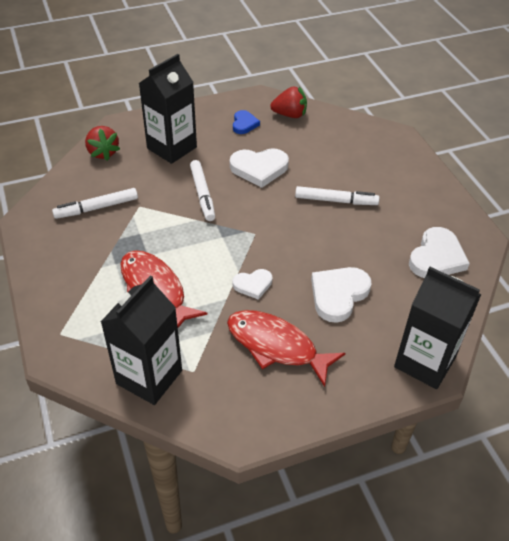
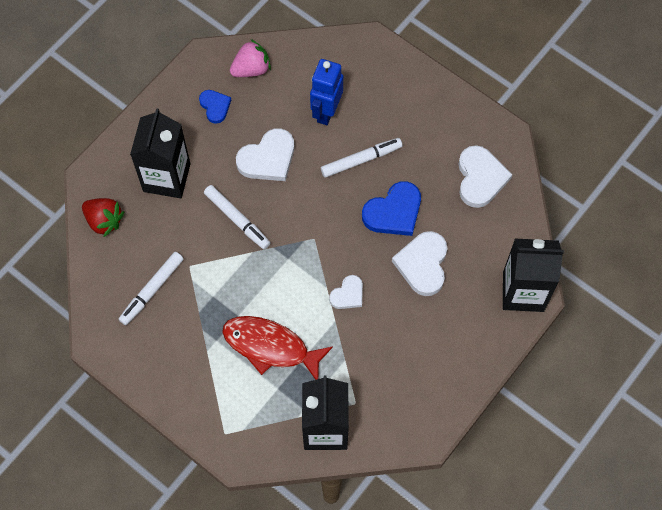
camera: 30 degrees left, 20 degrees up
red fish [227,310,345,387] -> none
red strawberry [270,86,307,118] -> pink strawberry [230,39,271,77]
none -> blue robot [310,59,343,125]
none -> blue heart [362,181,421,236]

